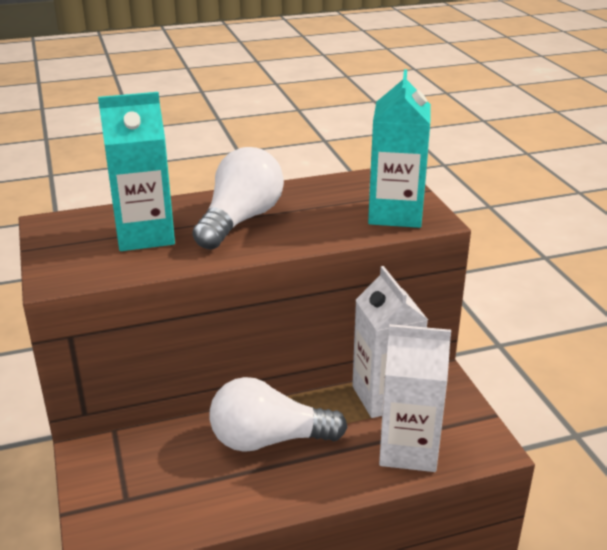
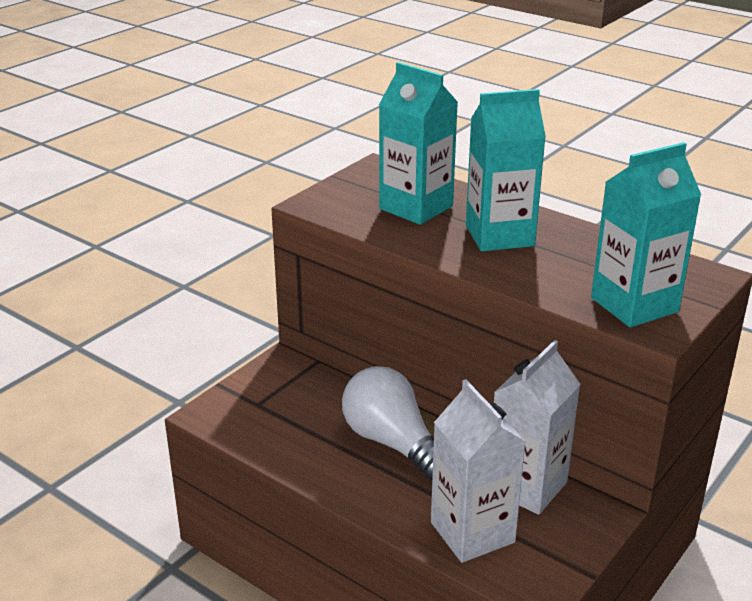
camera: 55 degrees right, 0 degrees up
white light bulb [193,147,284,250] -> turquoise carton [466,89,546,252]

